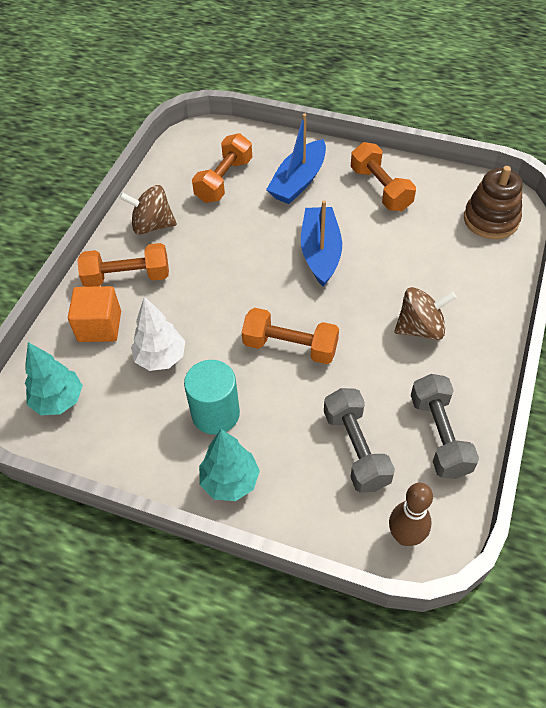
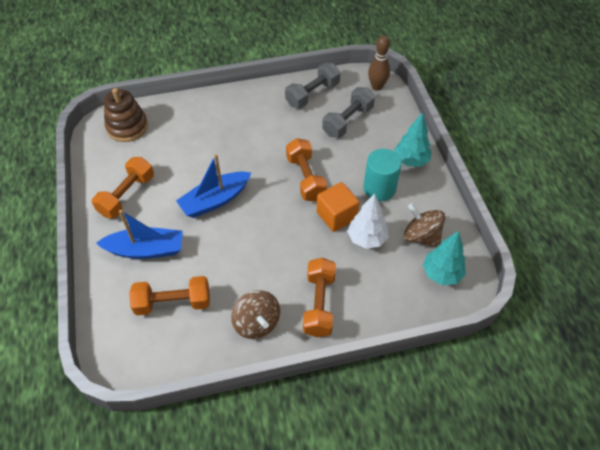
camera: 125 degrees left, 0 degrees up
orange cube [68,286,121,342] -> orange cube moved to [317,182,360,232]
orange dumbbell [77,243,169,287] -> orange dumbbell turned 45 degrees clockwise [303,258,336,337]
brown spinning top [394,287,456,340] -> brown spinning top moved to [404,203,445,248]

